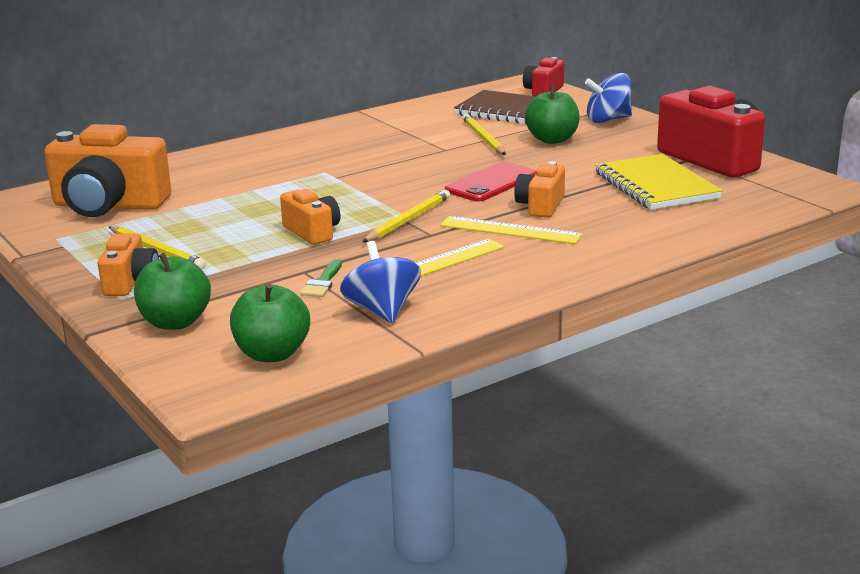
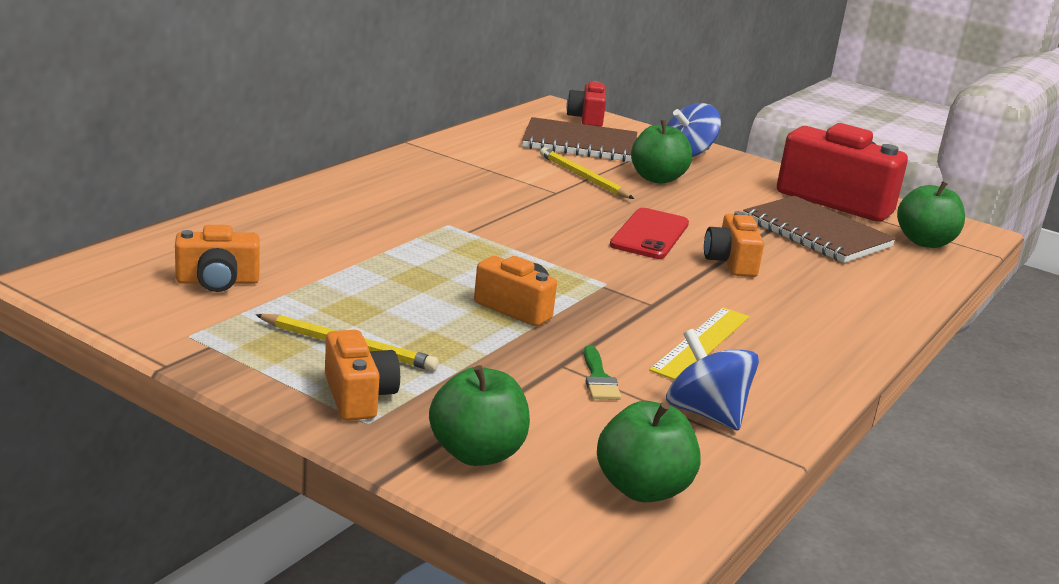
camera: 25 degrees left, 0 degrees up
orange camera [44,124,171,217] -> orange camera [175,225,260,292], size x0.53
yellow pencil [362,190,450,242] -> none
yellow ruler [440,216,583,244] -> none
yellow notebook [595,154,723,210] -> brown notebook [743,196,896,263]
none -> green apple [897,181,965,248]

